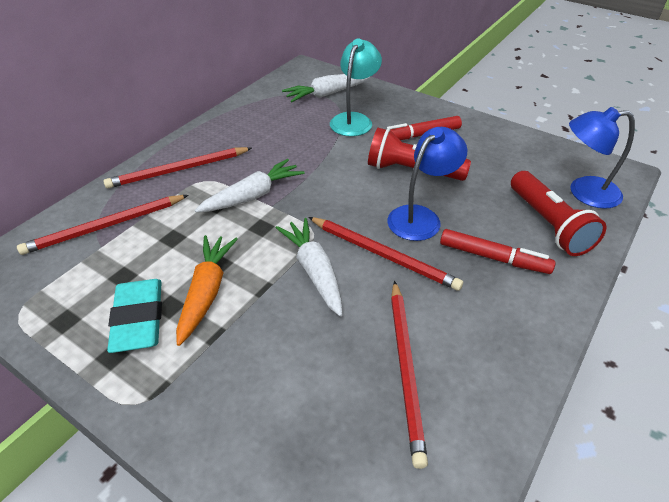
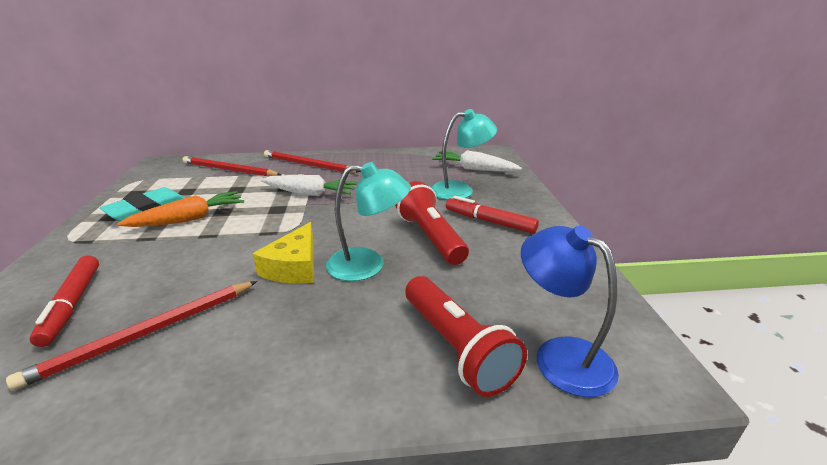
camera: 50 degrees right, 15 degrees down
white carrot [276,218,343,316] -> none
red pencil [308,217,463,291] -> yellow cheese [253,222,314,284]
blue lamp [387,127,467,241] -> turquoise lamp [326,162,411,281]
red marker [440,229,556,274] -> red marker moved to [29,256,99,347]
red flashlight [511,171,606,256] -> red flashlight turned 60 degrees counterclockwise [405,276,527,397]

